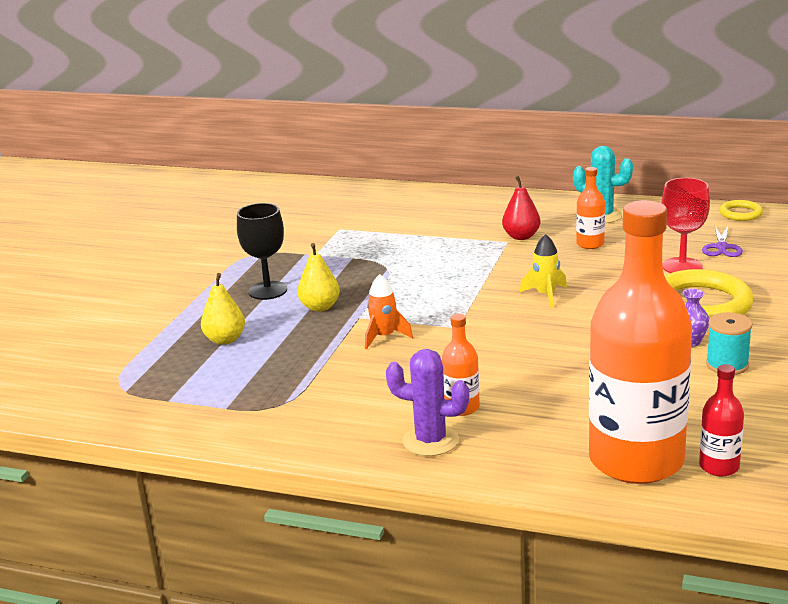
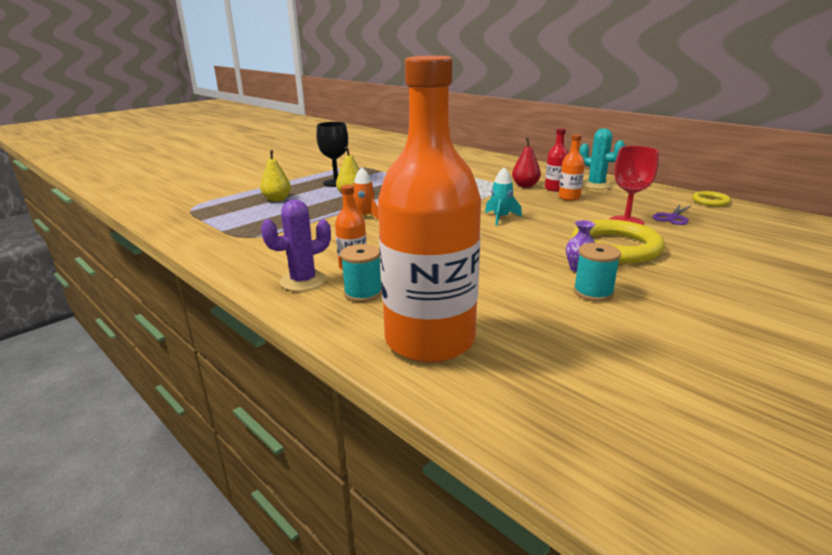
camera: 25 degrees right, 0 degrees up
purple cactus [386,349,469,456] -> purple cactus turned 75 degrees counterclockwise [261,200,331,291]
yellow rocket [520,234,567,308] -> turquoise rocket [485,167,522,226]
red bottle [699,364,744,476] -> red bottle moved to [545,128,568,191]
none -> turquoise spool [340,244,382,302]

